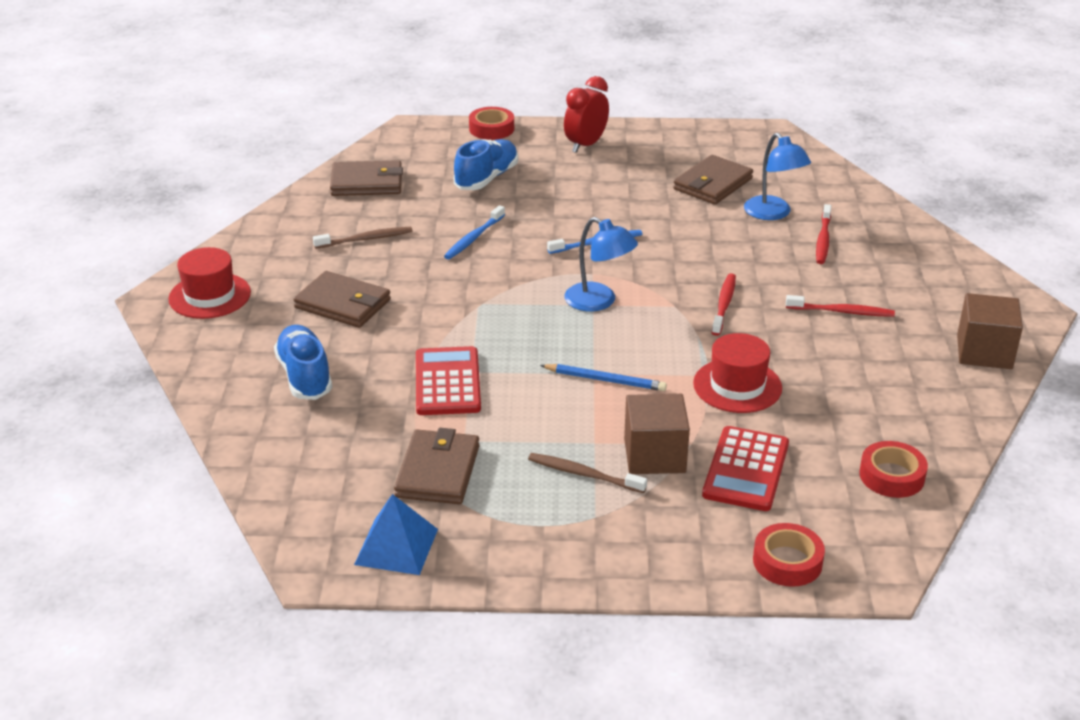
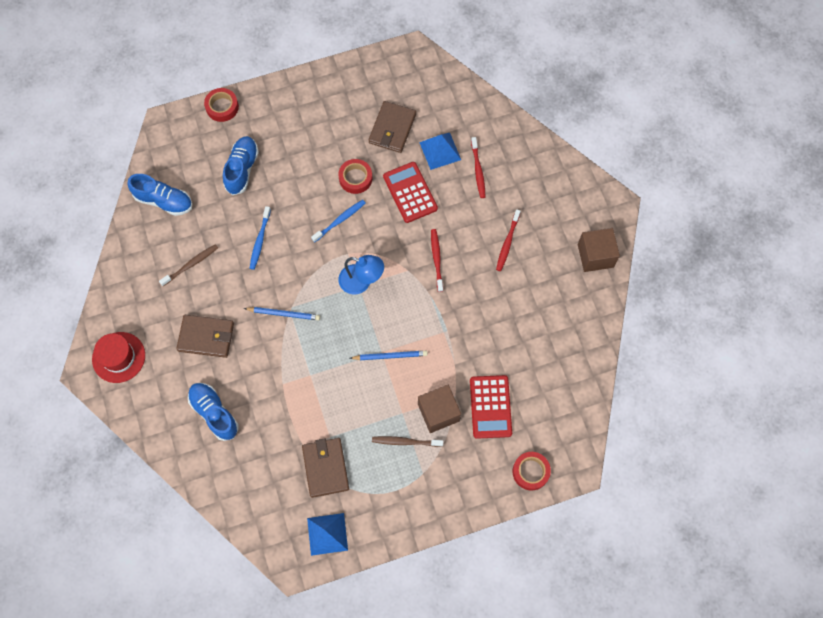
camera: 20 degrees left, 35 degrees up
brown wallet [330,160,403,196] -> blue shoe [127,174,192,216]
red calculator [416,346,481,415] -> red calculator moved to [383,162,438,223]
red clock [564,76,609,153] -> none
red hat [693,333,782,413] -> none
blue lamp [744,133,811,220] -> blue pyramid [419,133,461,170]
red toothbrush [786,295,895,317] -> red toothbrush turned 120 degrees clockwise [496,209,521,271]
red tape [860,441,928,498] -> red tape moved to [338,159,372,194]
none -> blue pencil [244,307,320,320]

